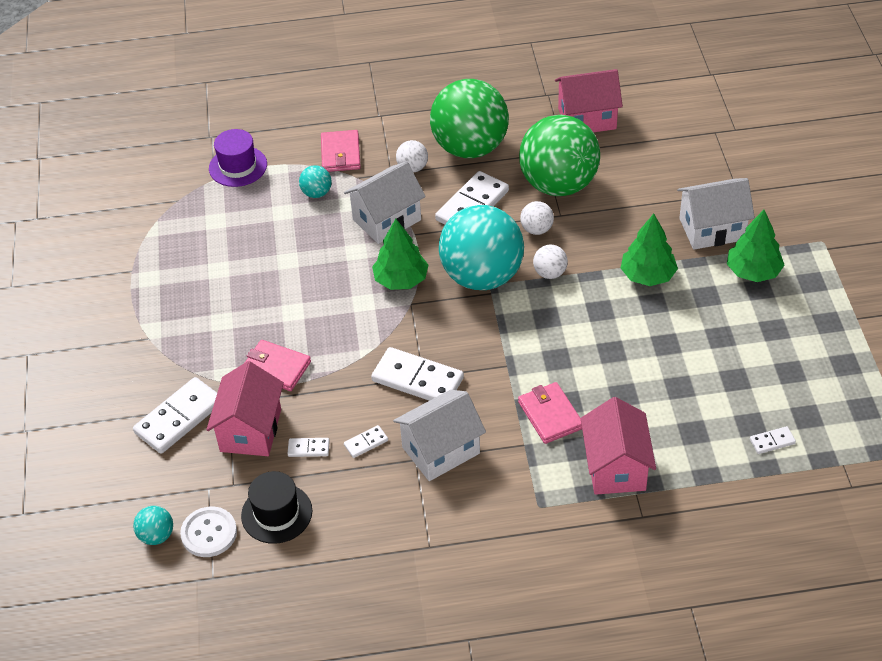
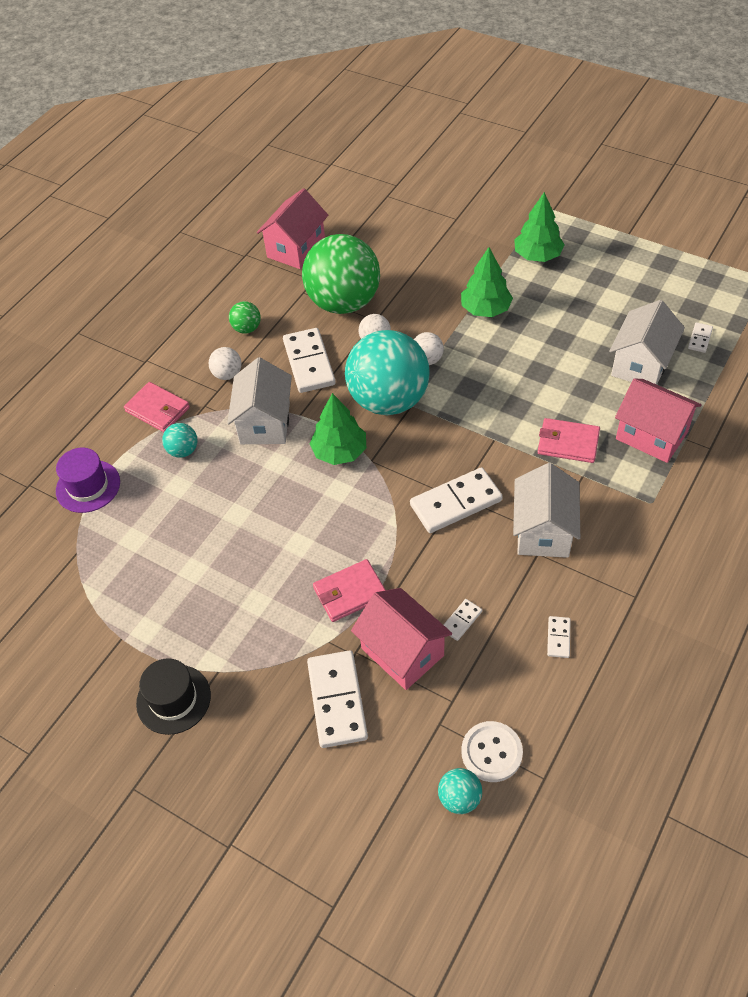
camera: 50 degrees left, 5 degrees up
black hat [241,471,312,544] -> black hat moved to [136,658,211,735]
white domino [344,425,388,458] -> white domino moved to [547,616,571,658]
green ball [430,79,509,158] -> green ball [229,301,261,334], size x0.41
white house [677,178,755,250] -> white house moved to [609,300,685,385]

